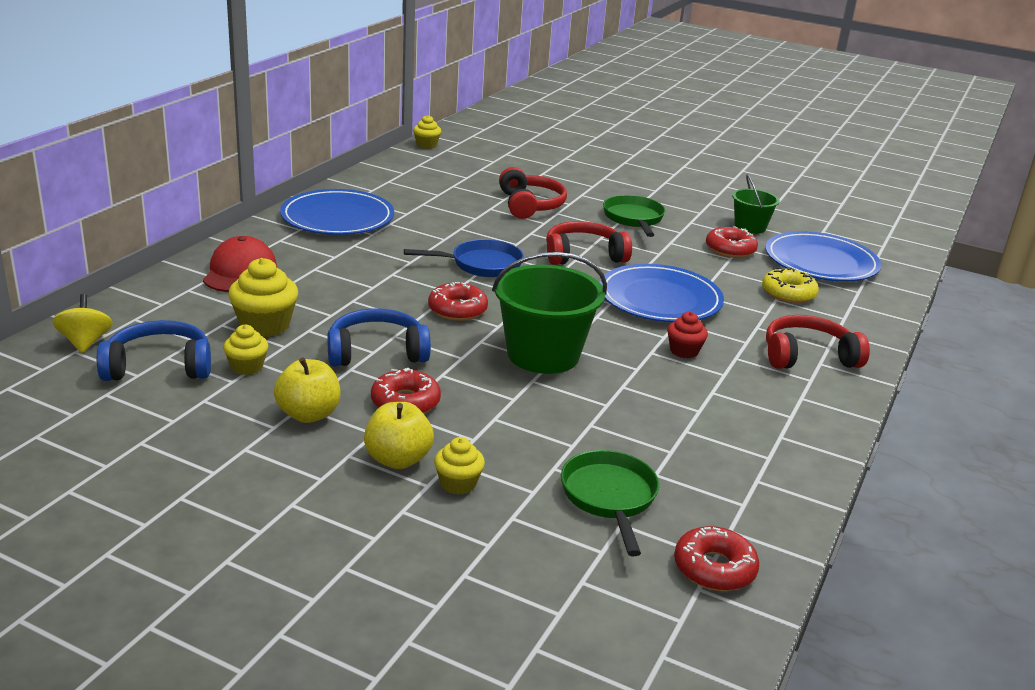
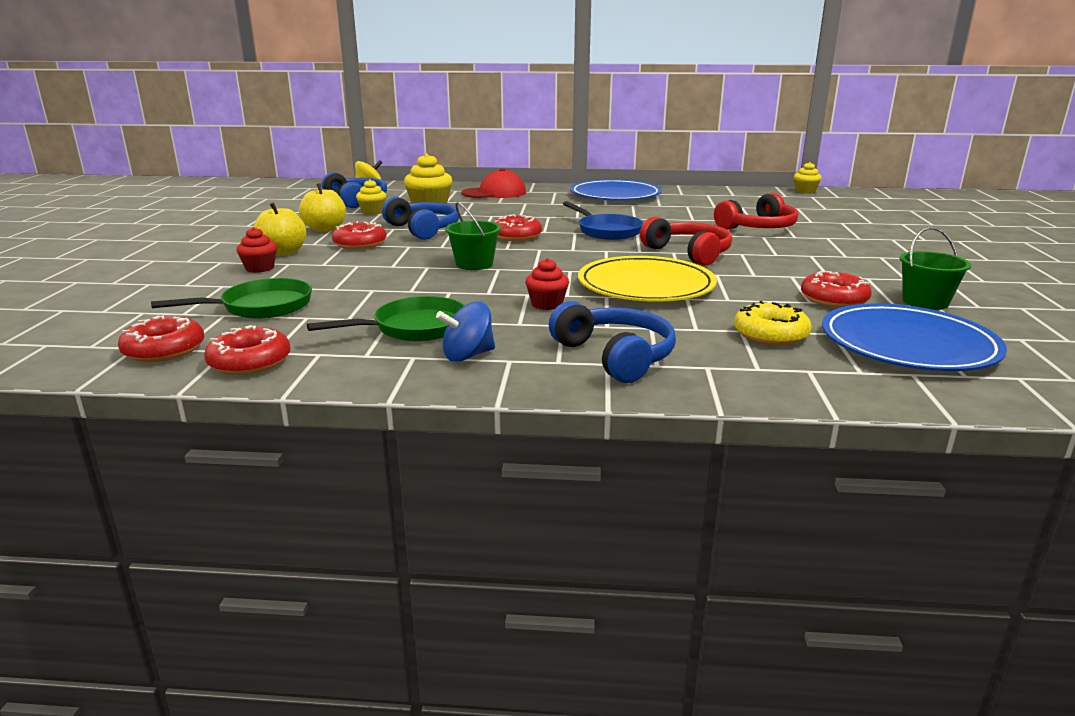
camera: 70 degrees right, 5 degrees down
yellow cupcake [434,437,485,495] -> red cupcake [236,227,277,273]
green bucket [492,252,607,374] -> green bucket [445,202,501,270], size x0.56
blue plate [600,264,724,322] -> yellow plate [578,256,717,302]
green pan [603,195,665,237] -> green pan moved to [307,296,465,341]
red headphones [766,315,870,369] -> blue headphones [549,301,676,383]
none -> red donut [204,325,291,375]
none -> blue spinning top [436,301,495,362]

